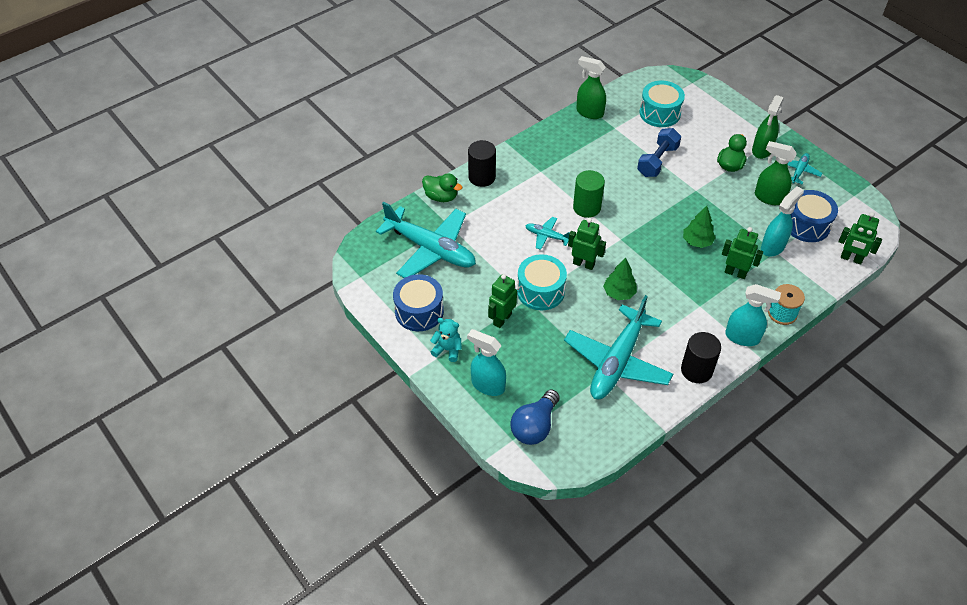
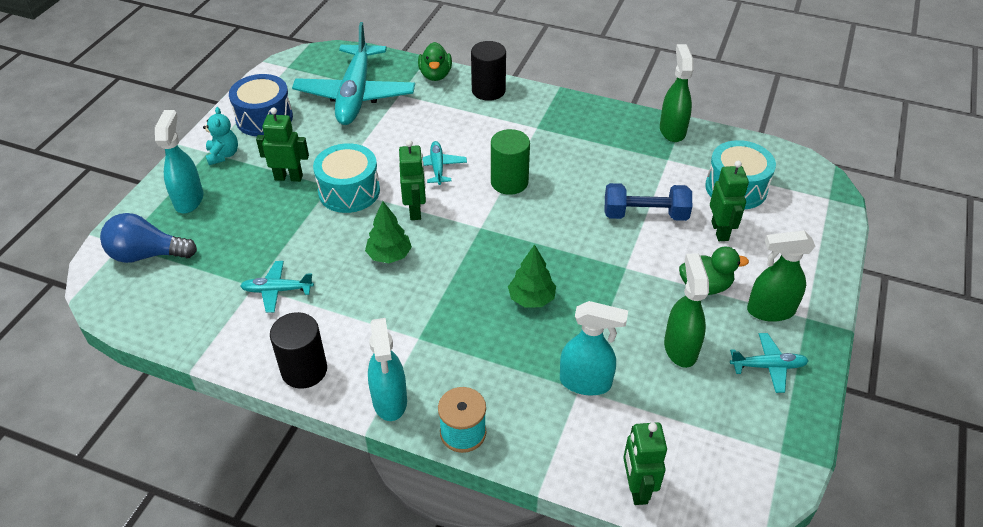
camera: 60 degrees right, 5 degrees down
turquoise plane [564,295,673,399] -> turquoise plane [240,261,314,313], size x0.45
green robot [722,227,763,279] -> green robot moved to [710,161,749,241]
blue drum [790,190,838,242] -> none

